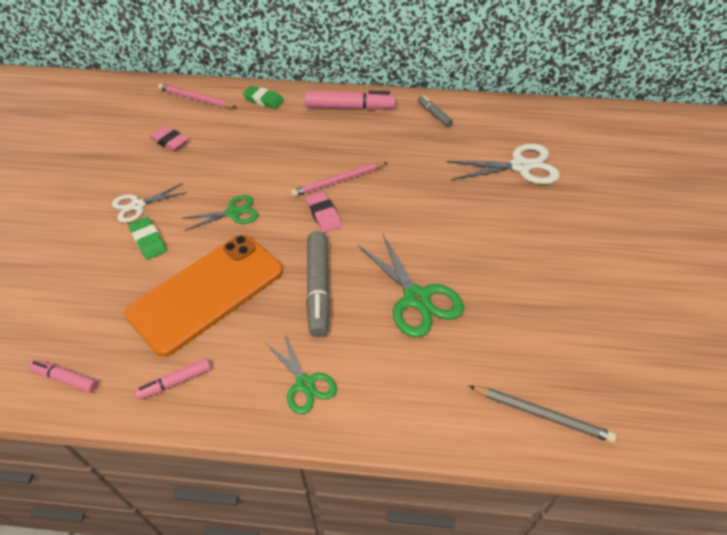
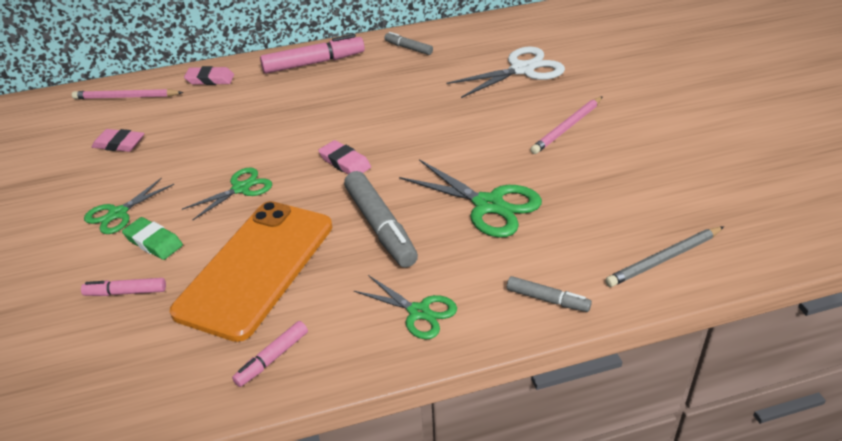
camera: 20 degrees left, 10 degrees down
pink marker [29,360,98,392] -> pink marker moved to [81,278,166,296]
white scissors [112,183,188,223] -> green scissors [84,178,174,234]
green eraser [243,86,284,109] -> pink eraser [184,66,234,85]
pink pencil [291,162,388,197] -> pink pencil moved to [530,96,603,154]
grey pencil [469,386,616,443] -> grey pencil turned 150 degrees clockwise [605,226,724,287]
none -> grey marker [507,276,592,312]

